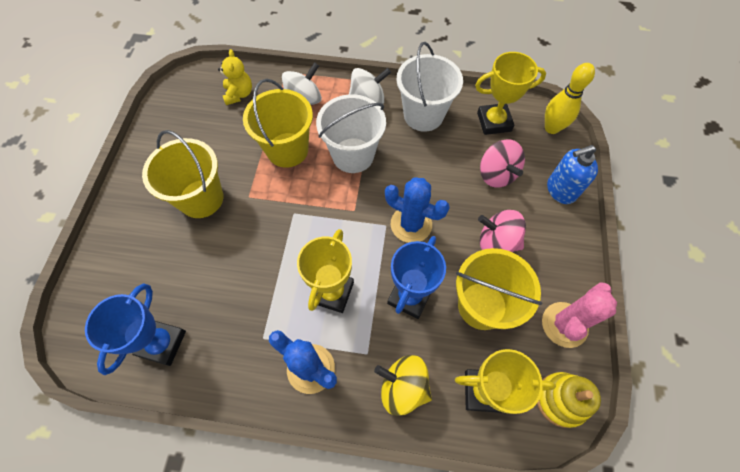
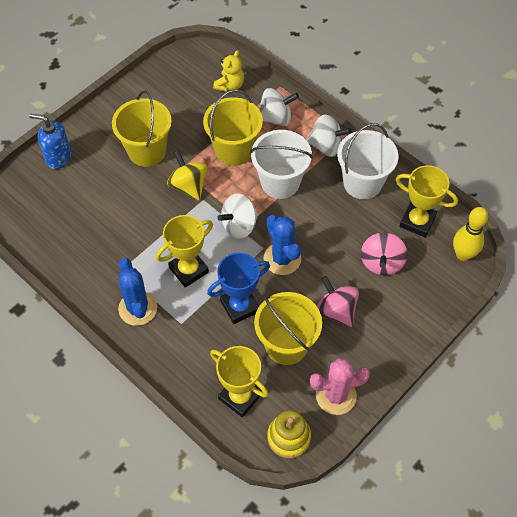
camera: 35 degrees right, 5 degrees down
blue trophy [85,283,186,375] -> none
yellow spinning top [374,355,432,416] -> yellow spinning top moved to [167,150,208,201]
blue soap dispenser [547,145,598,204] -> blue soap dispenser moved to [29,113,71,169]
none -> white spinning top [217,194,258,239]

